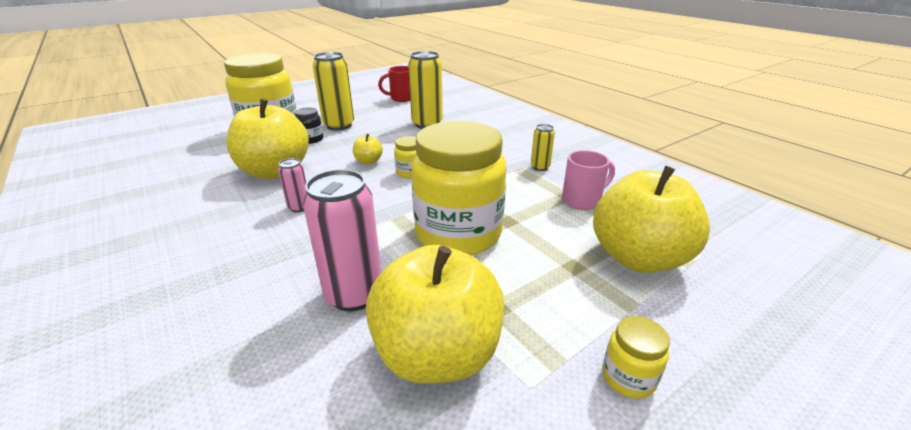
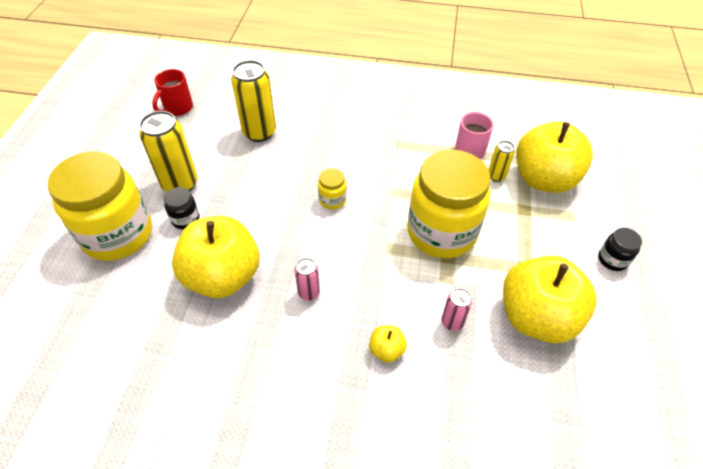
camera: 45 degrees left, 20 degrees up
pink can [303,169,382,311] -> pink can [441,288,472,331], size x0.52
yellow apple [353,134,383,164] -> yellow apple moved to [369,325,407,363]
yellow can [531,124,555,171] -> yellow can moved to [488,141,515,182]
yellow jar [602,316,670,399] -> black jar [598,228,642,271]

